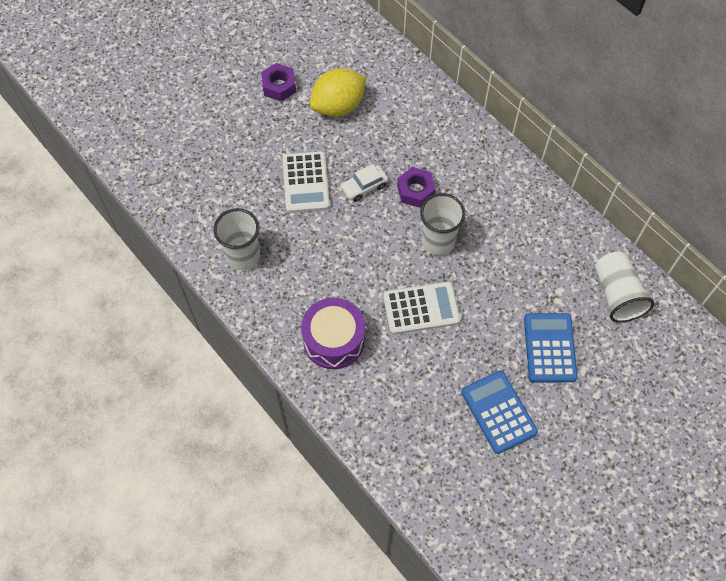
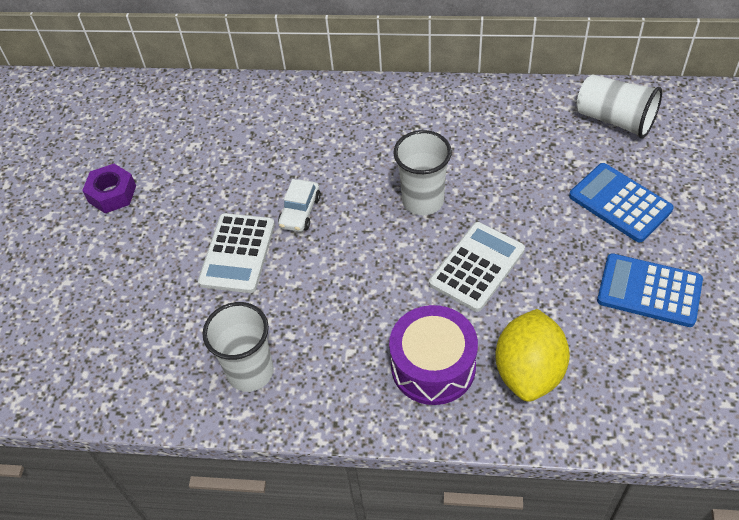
camera: 40 degrees left, 10 degrees down
white calculator [282,151,330,213] -> white calculator turned 60 degrees clockwise [198,213,275,293]
yellow lemon [310,68,366,117] -> yellow lemon moved to [495,309,570,402]
purple nut [397,167,436,208] -> none

